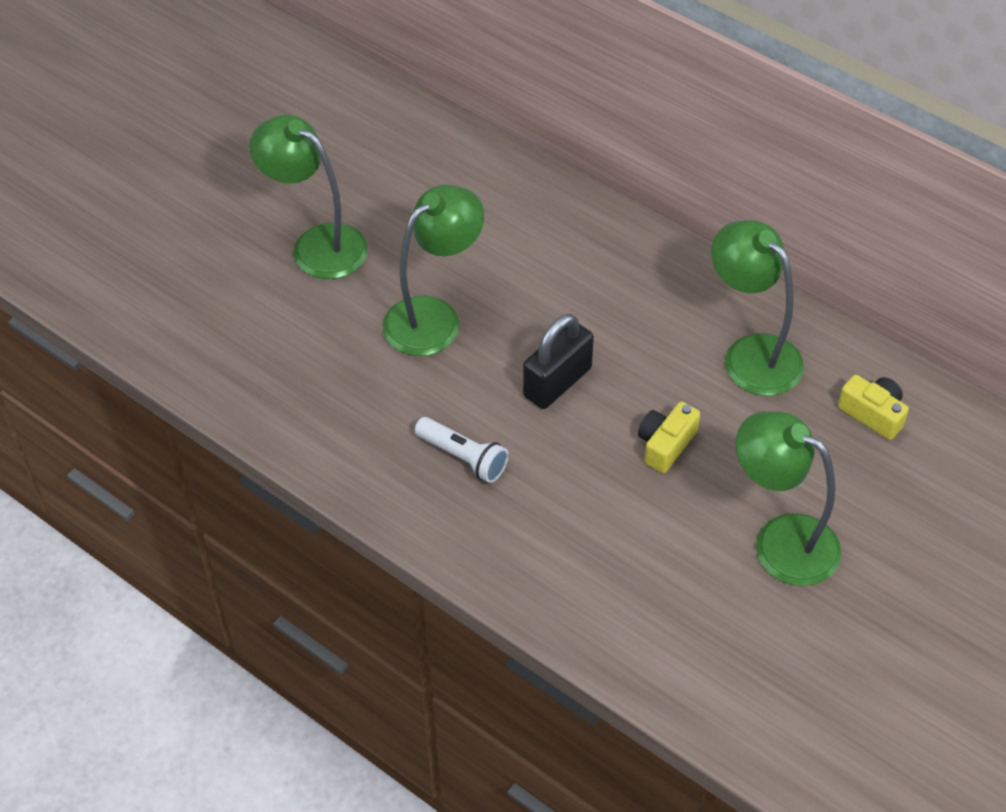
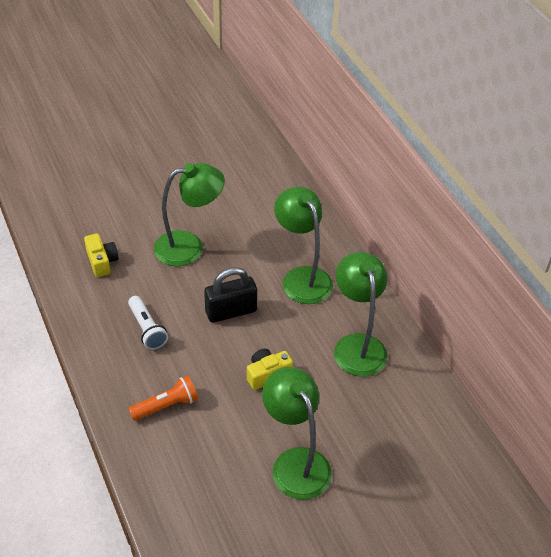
camera: 25 degrees right, 5 degrees down
green lamp [249,115,368,279] -> green lamp moved to [274,187,333,304]
yellow camera [838,375,909,440] -> yellow camera moved to [84,233,119,277]
none -> orange flashlight [128,376,198,421]

